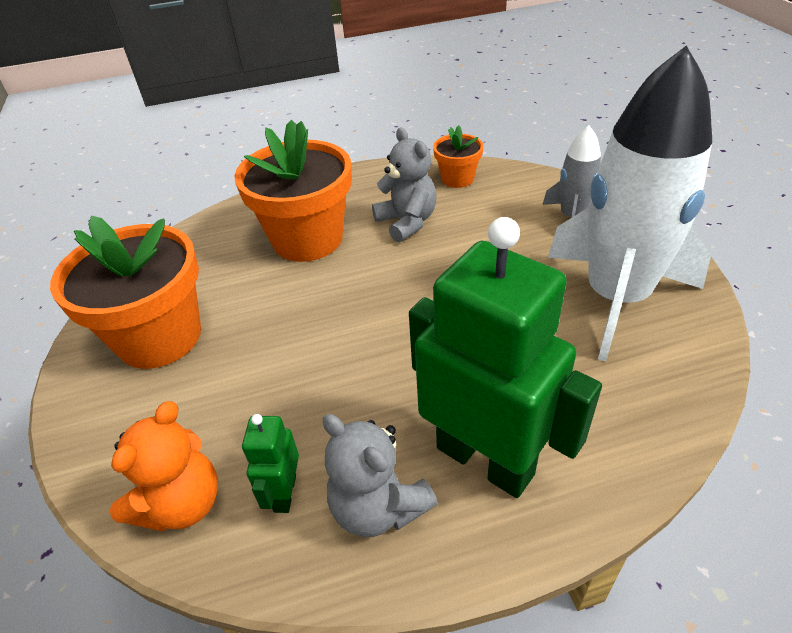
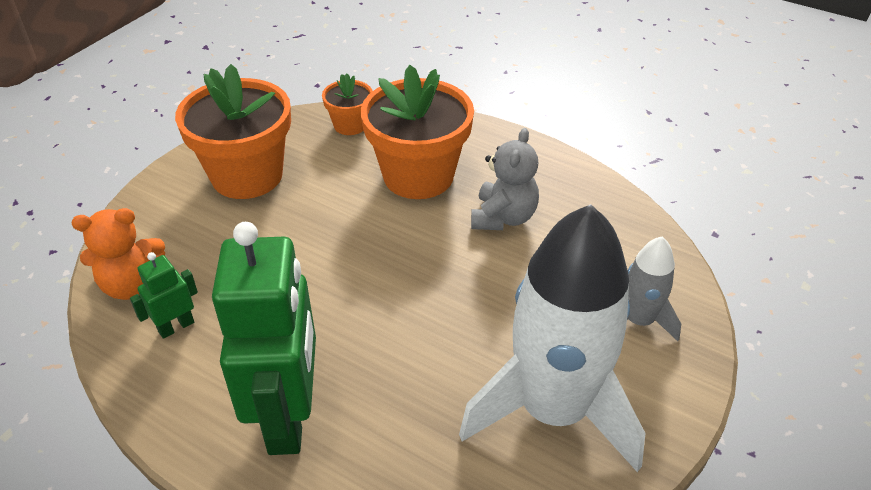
camera: 45 degrees right, 0 degrees up
grey teddy bear [323,414,438,537] -> none
orange flower pot [433,125,483,188] -> orange flower pot moved to [322,73,373,135]

